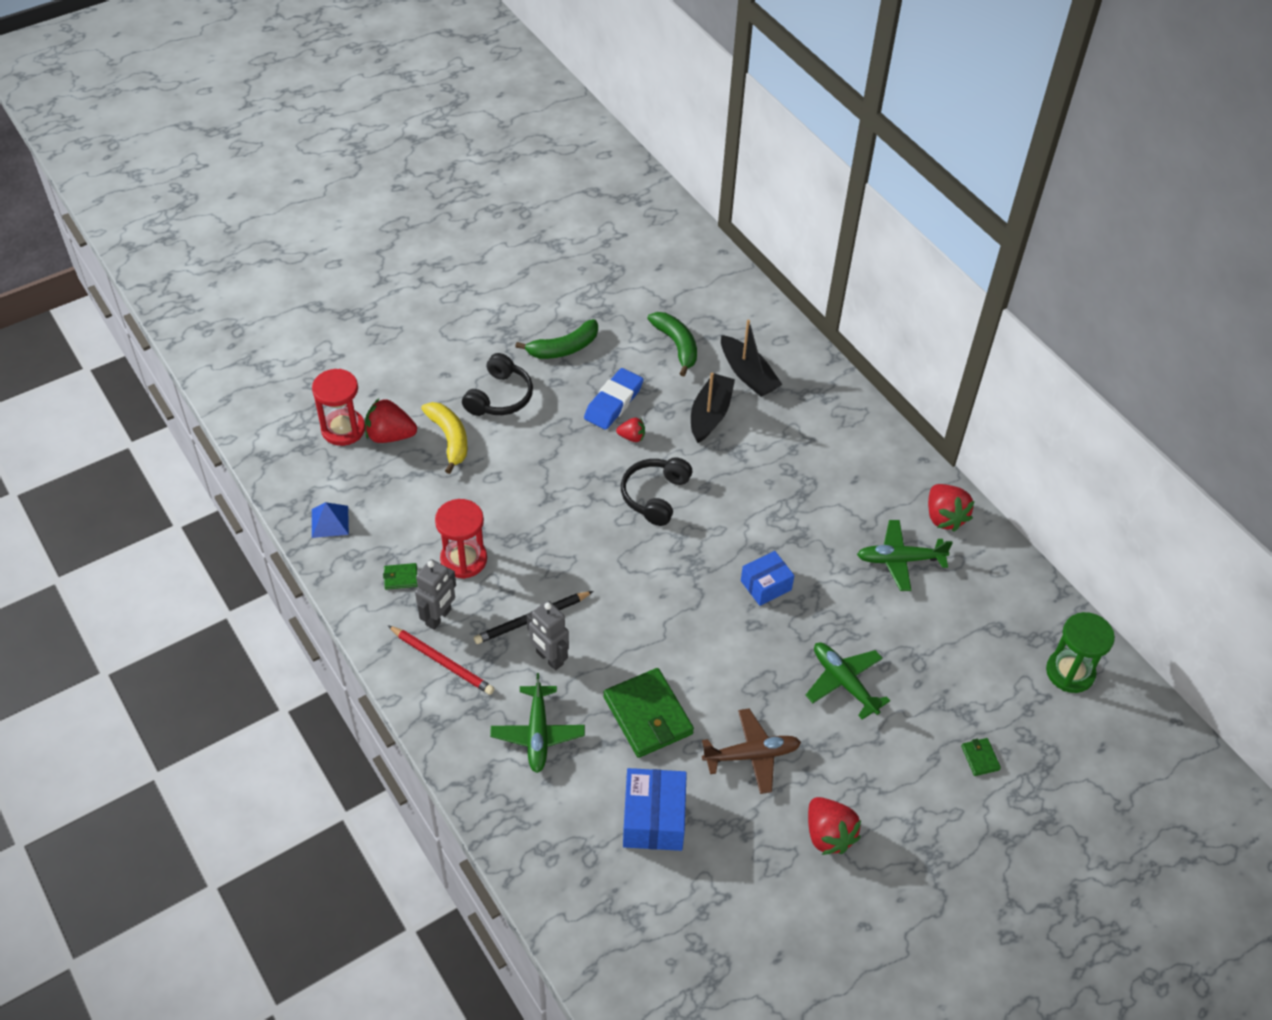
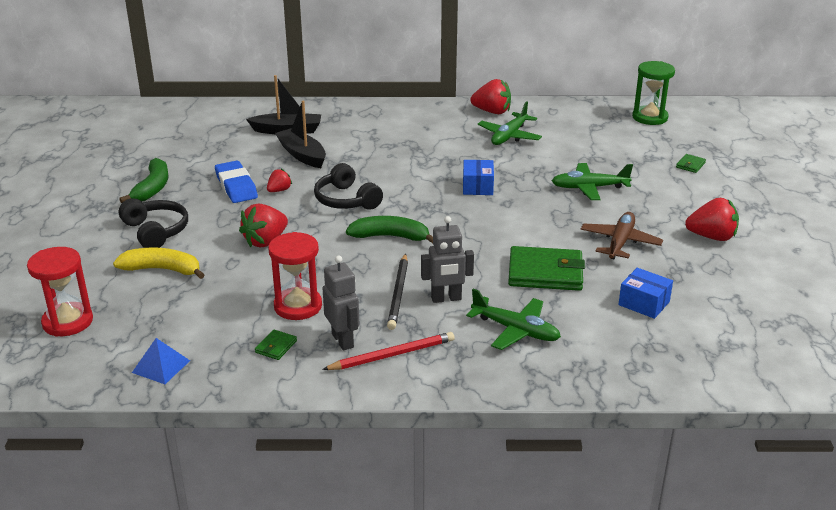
camera: 55 degrees left, 20 degrees down
red strawberry [365,398,417,443] -> red strawberry moved to [239,203,288,248]
blue box [623,768,687,851] -> blue box [618,268,673,319], size x0.66
green banana [647,312,697,376] -> green banana moved to [346,216,433,243]
green wallet [961,738,1001,776] -> green wallet turned 75 degrees counterclockwise [676,154,706,173]

